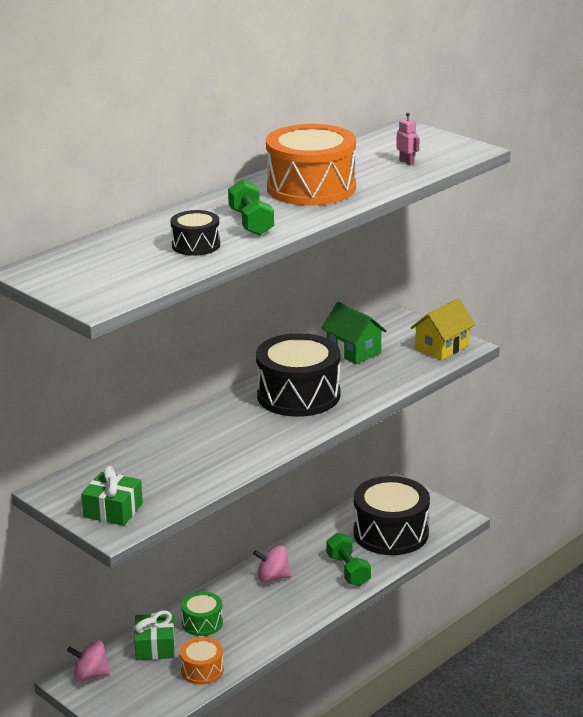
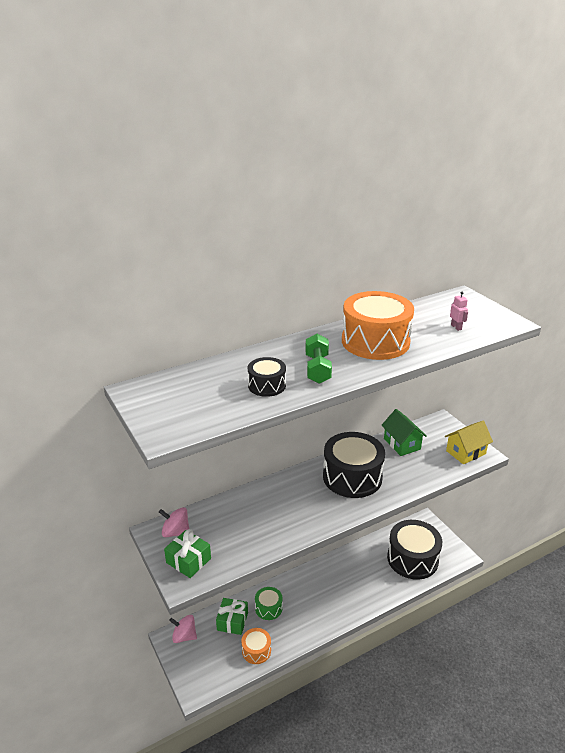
camera: 15 degrees right, 5 degrees up
pink spinning top [253,545,291,583] -> pink spinning top moved to [159,507,189,537]
green dumbbell [326,533,371,586] -> none

